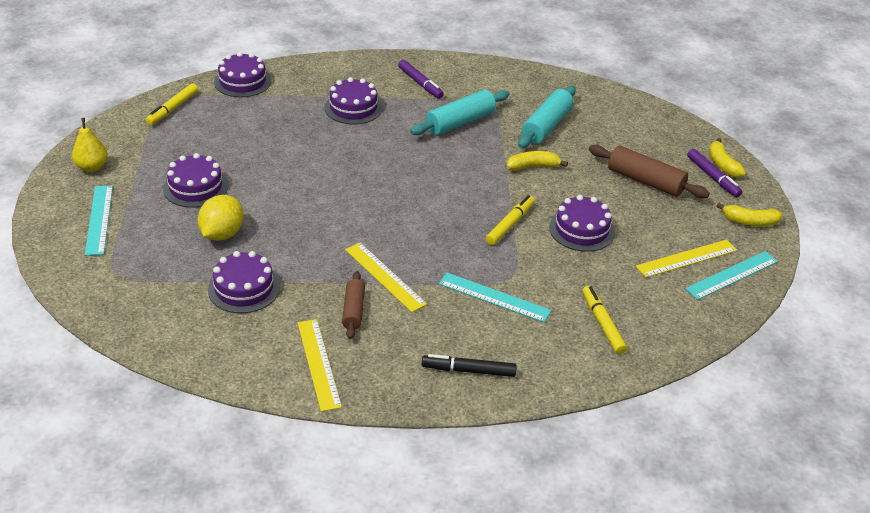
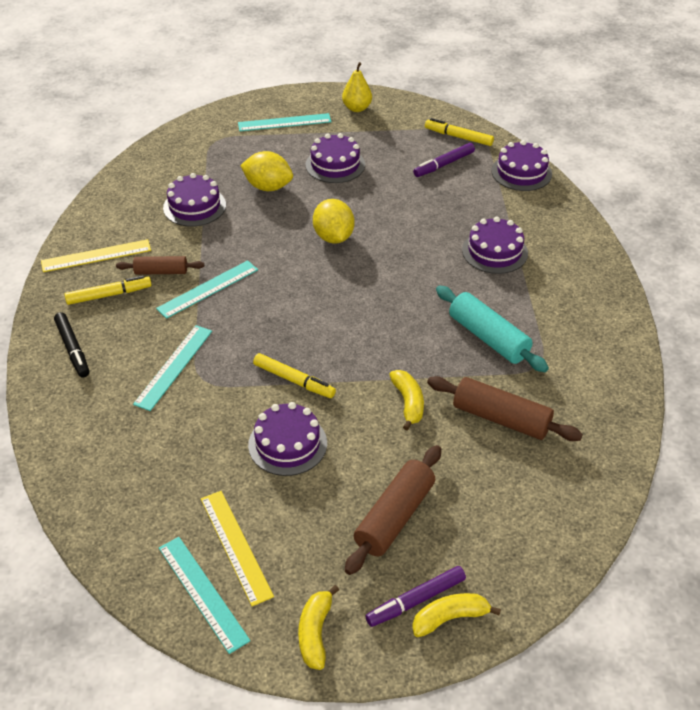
camera: 90 degrees right, 5 degrees up
yellow ruler [345,243,427,312] -> turquoise ruler [156,260,258,319]
purple marker [398,60,444,99] -> purple marker moved to [413,143,475,177]
black marker [422,354,517,377] -> black marker turned 150 degrees clockwise [54,312,89,377]
turquoise rolling pin [518,86,576,148] -> brown rolling pin [427,376,583,441]
yellow marker [582,286,627,354] -> yellow marker moved to [65,276,152,305]
none -> yellow lemon [313,199,354,244]

